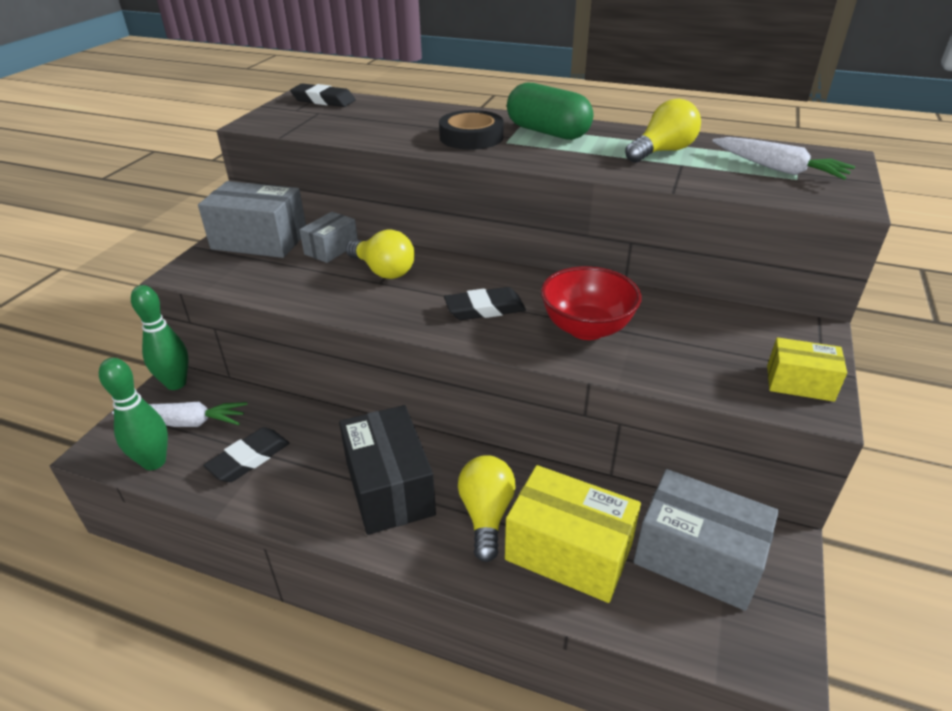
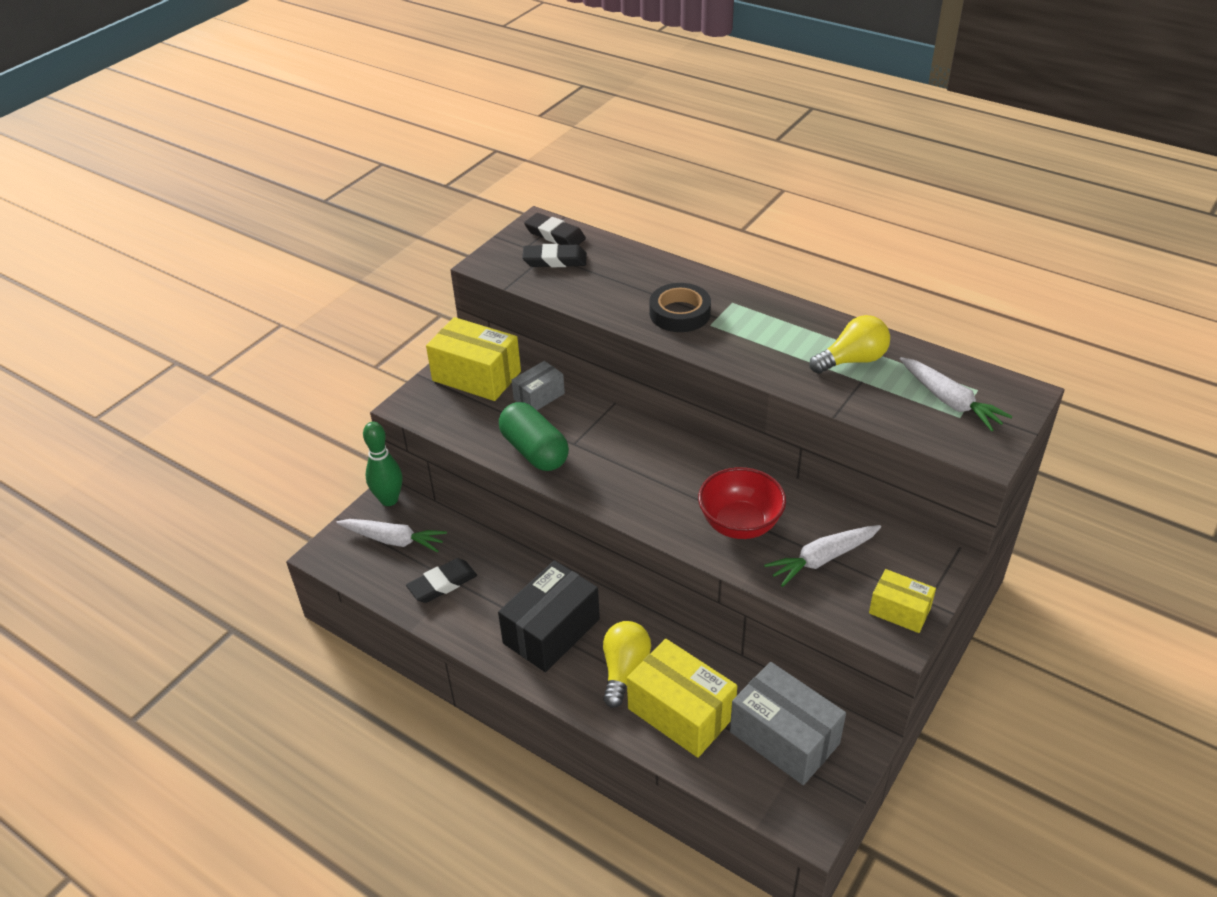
camera: 15 degrees right, 5 degrees up
green bowling pin [99,358,168,470] -> none
grey box [198,181,306,258] -> yellow box [426,317,521,401]
black box [339,405,436,535] -> black box turned 45 degrees clockwise [498,560,600,672]
yellow light bulb [346,229,415,279] -> none
black eraser [444,287,526,320] -> black eraser moved to [522,244,587,267]
green capsule [507,83,593,140] -> green capsule moved to [499,402,569,471]
none -> white carrot [764,525,881,587]

